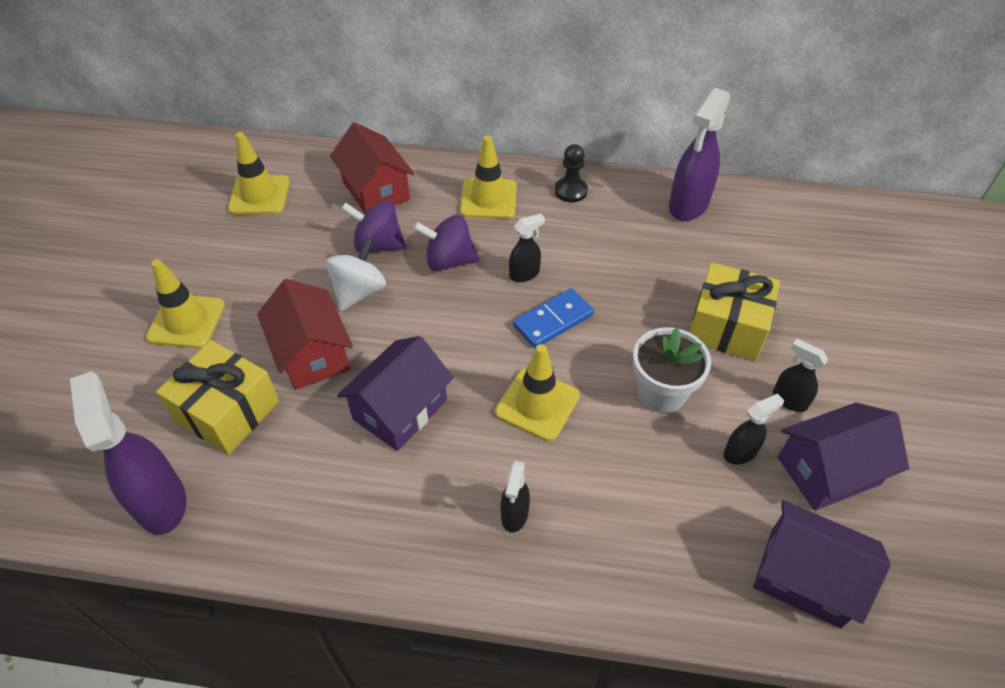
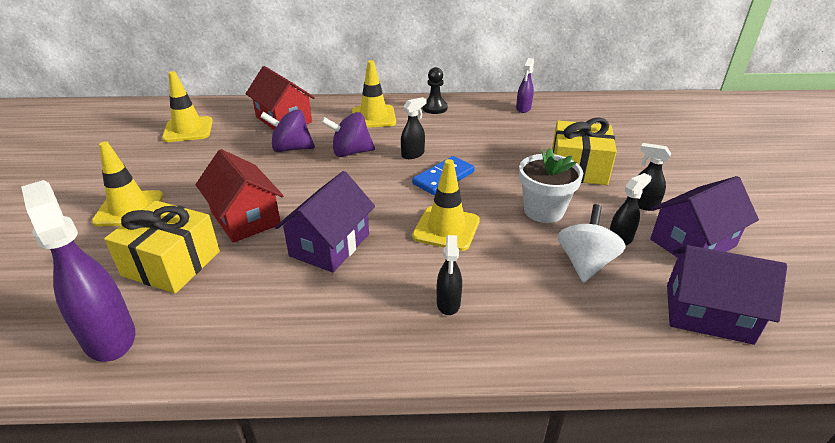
camera: 10 degrees left, 15 degrees down
white spinning top [325,237,386,311] -> white spinning top moved to [557,204,626,283]
purple spray bottle [669,88,730,221] -> purple spray bottle [516,58,534,113], size x0.53

